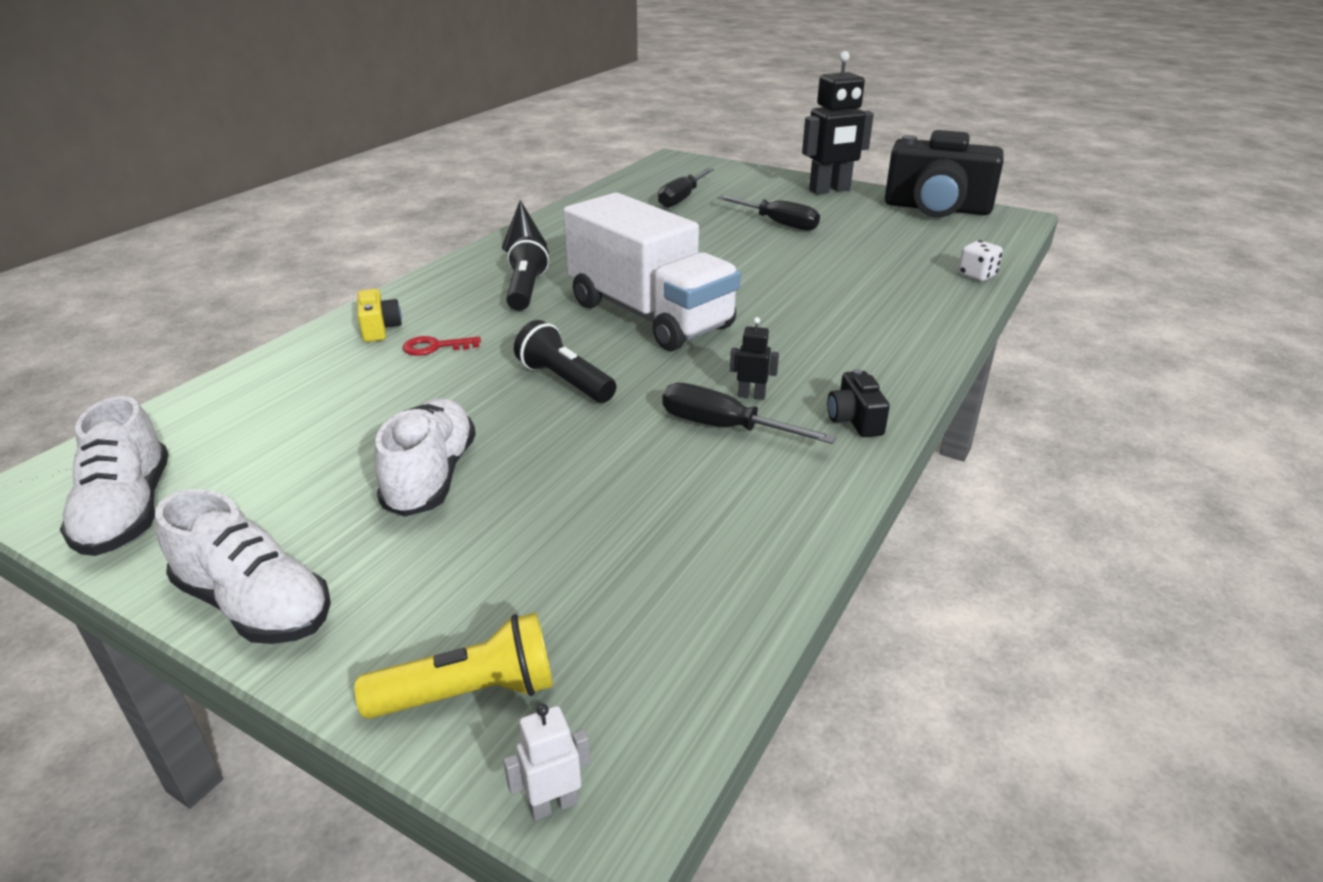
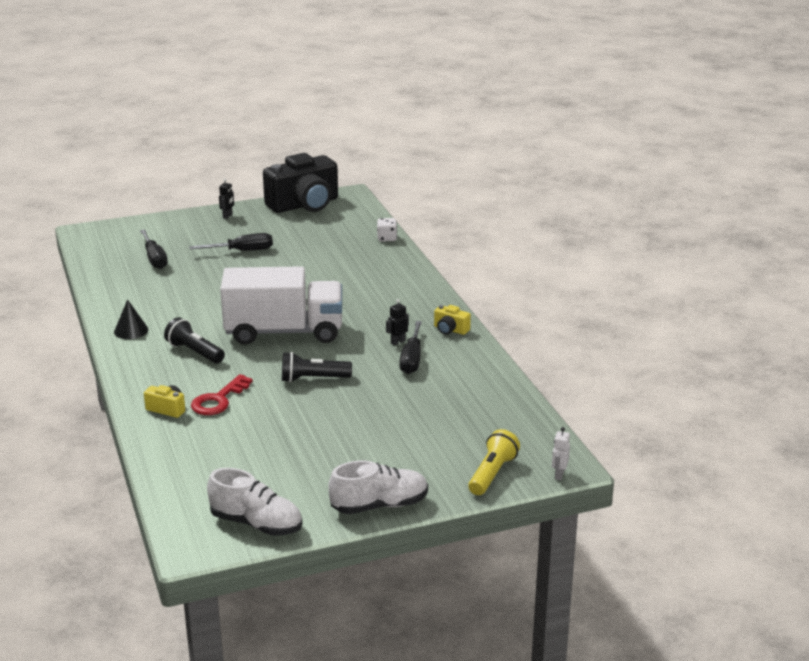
camera: 50 degrees left, 5 degrees down
white shoe [374,398,476,517] -> none
red key [402,336,481,356] -> red key [191,374,253,415], size x1.55
black screwdriver [663,383,836,444] -> black screwdriver turned 60 degrees counterclockwise [399,321,422,374]
black robot [802,51,874,194] -> black robot [219,179,234,219], size x0.42
black camera [827,369,890,437] -> yellow camera [434,305,471,335]

